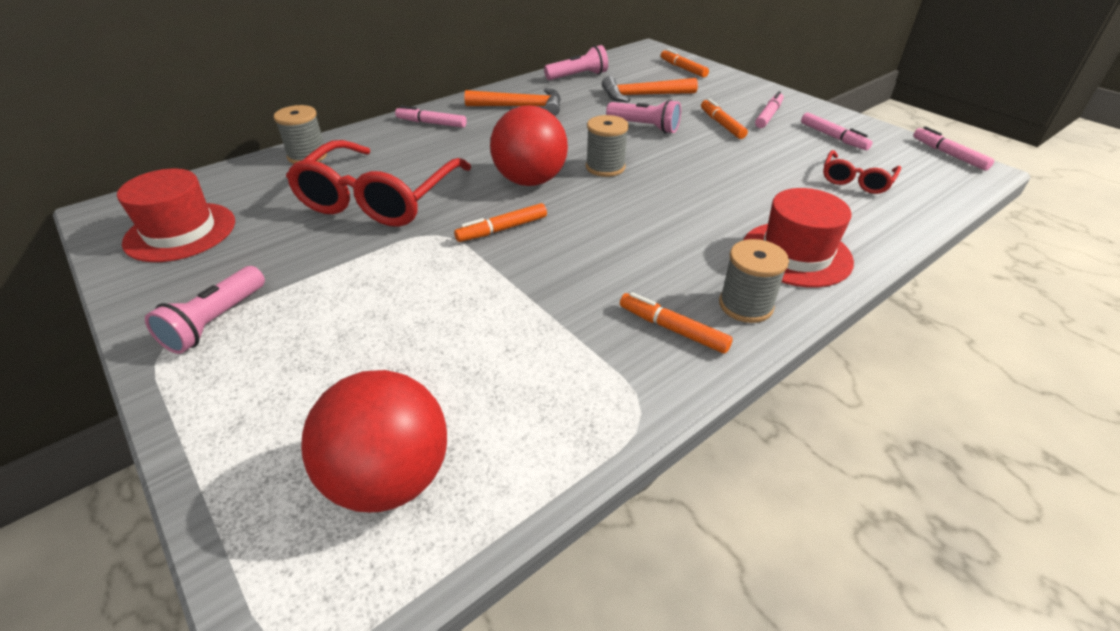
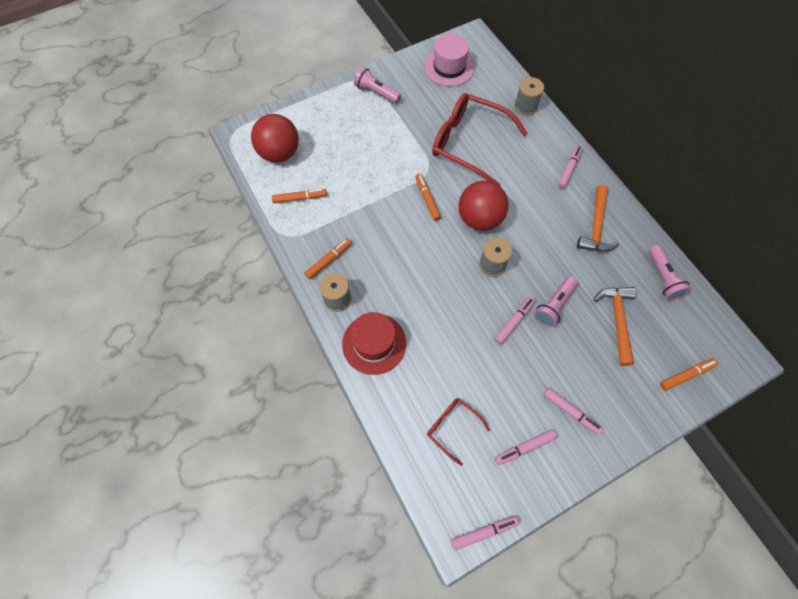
camera: 100 degrees right, 25 degrees up
red hat [117,169,235,262] -> pink hat [424,34,475,86]
orange marker [701,98,748,139] -> orange marker moved to [272,189,327,203]
none -> pink marker [495,296,536,344]

